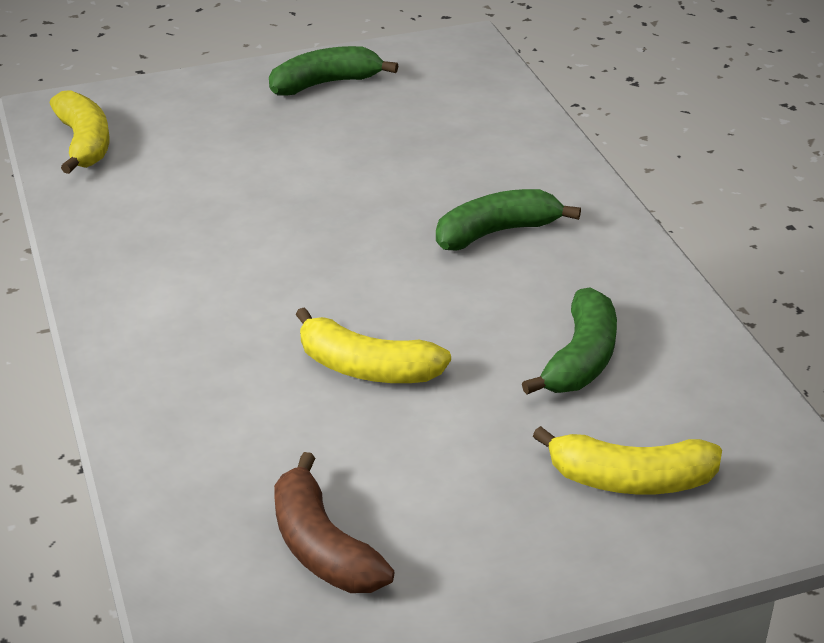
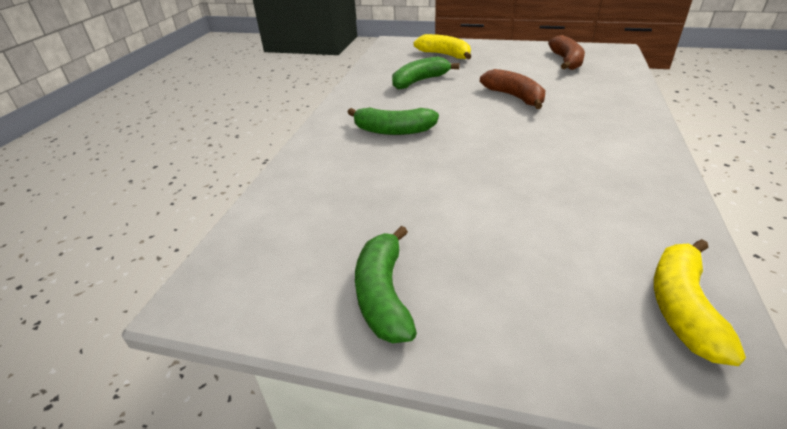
camera: 145 degrees left, 0 degrees up
green banana [269,46,398,95] -> green banana turned 75 degrees clockwise [355,226,417,343]
yellow banana [296,307,451,383] -> brown banana [480,69,545,109]

